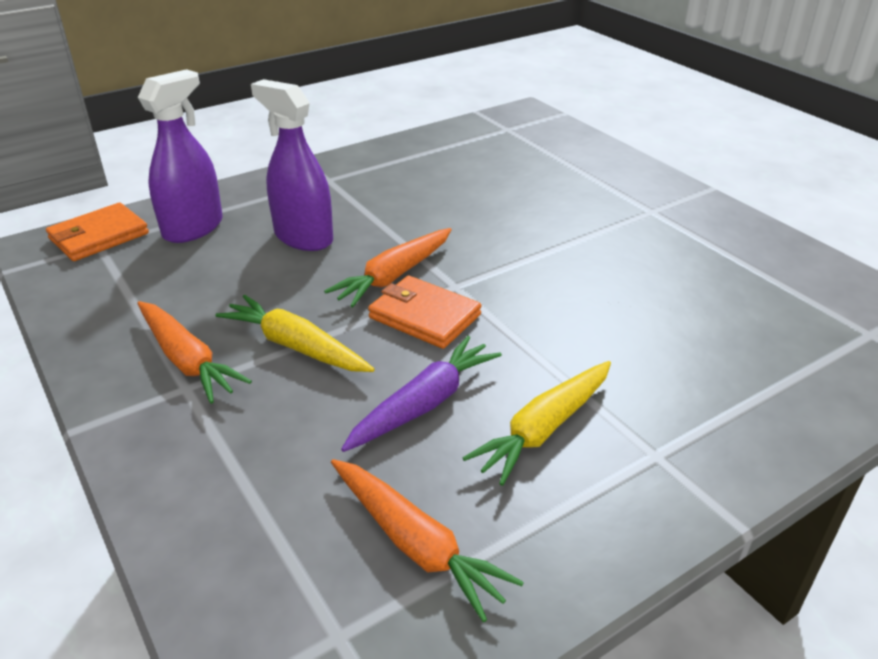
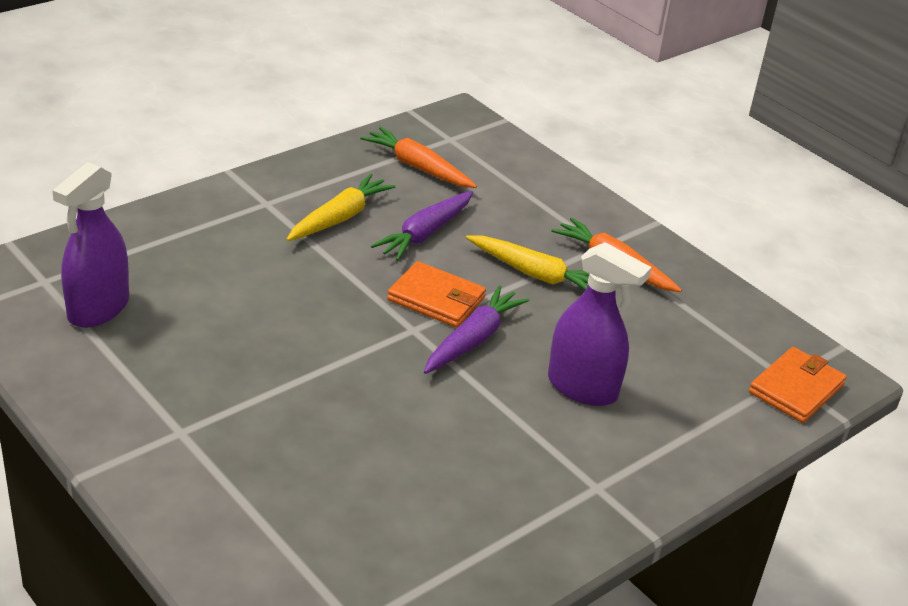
camera: 170 degrees right, 0 degrees up
purple spray bottle [138,69,223,243] -> purple spray bottle moved to [52,162,129,328]
orange carrot [324,228,452,307] -> purple carrot [424,285,529,374]

